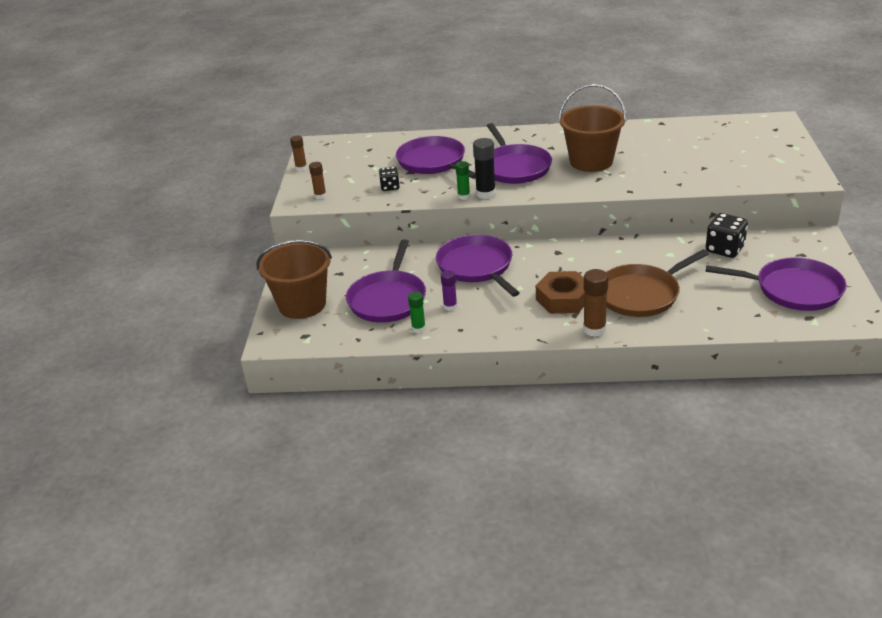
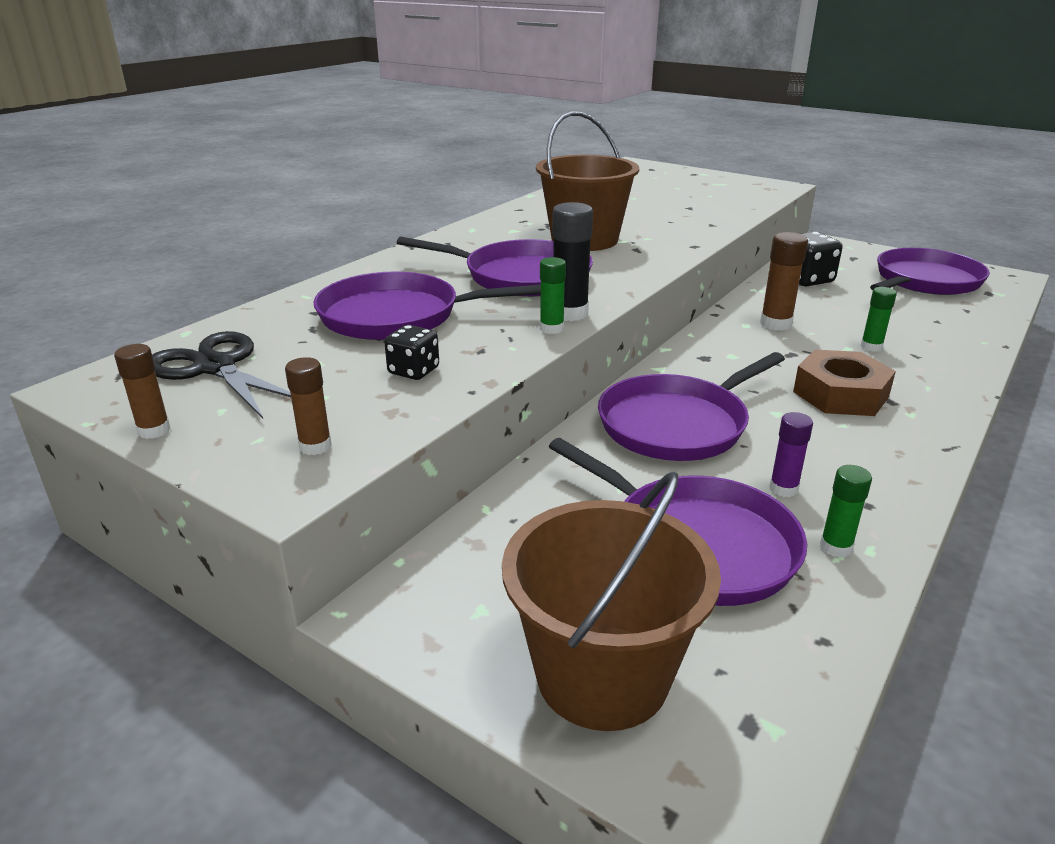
camera: 60 degrees left, 5 degrees down
purple pan [436,235,520,297] -> purple pan turned 45 degrees counterclockwise [598,352,785,461]
brown glue stick [583,269,608,337] -> brown glue stick moved to [760,232,808,331]
brown pan [605,249,709,317] -> green glue stick [861,287,897,352]
none -> black scissors [152,331,291,418]

